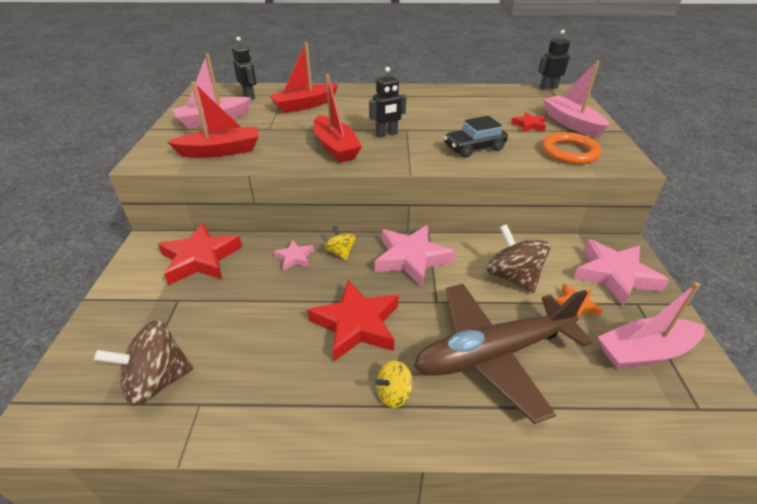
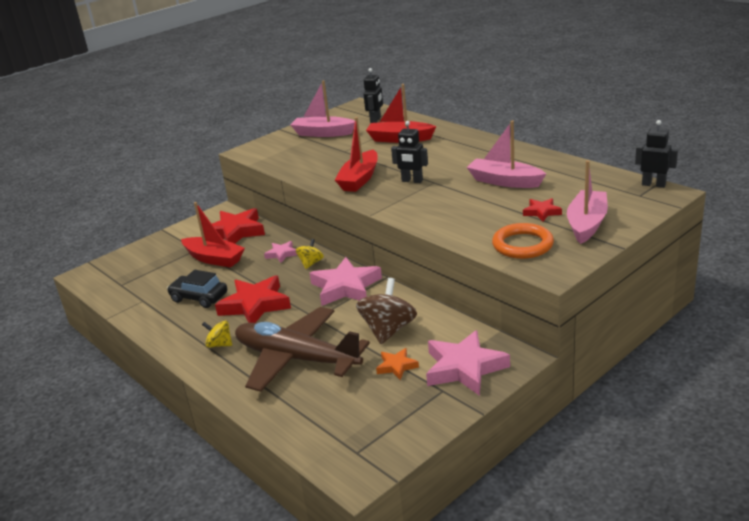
camera: 50 degrees right, 10 degrees down
brown spinning top [94,320,193,406] -> none
red boat [168,82,258,158] -> red boat moved to [181,202,245,267]
black car [444,116,508,158] -> black car moved to [167,270,227,308]
pink boat [598,282,705,369] -> pink boat moved to [467,121,546,188]

